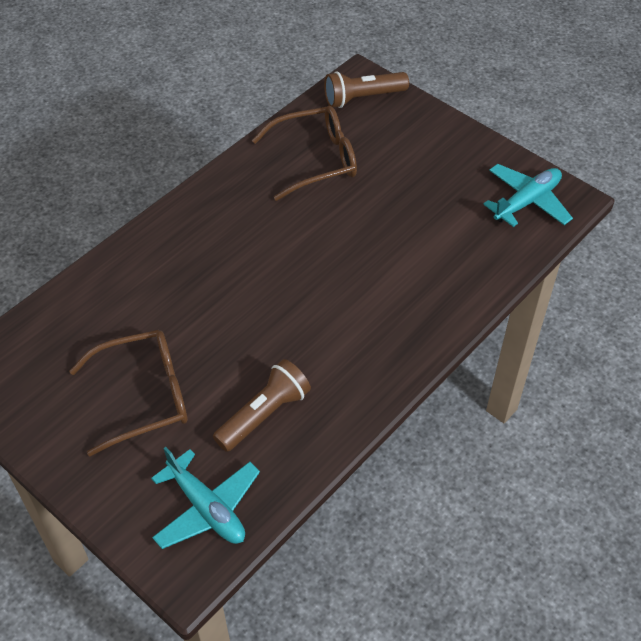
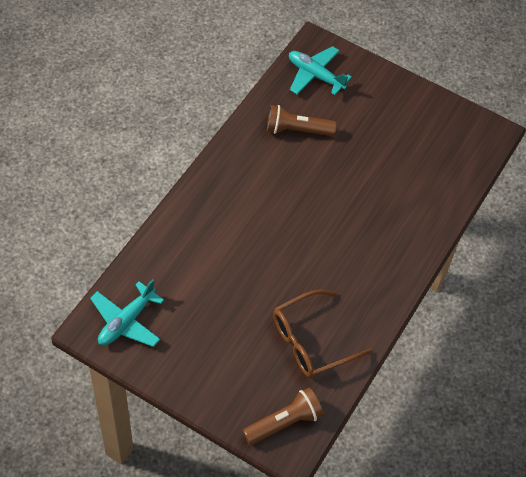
camera: 165 degrees right, 5 degrees up
brown glasses [69,330,188,456] -> none
brown flashlight [213,359,311,452] -> brown flashlight turned 60 degrees clockwise [267,105,337,136]

